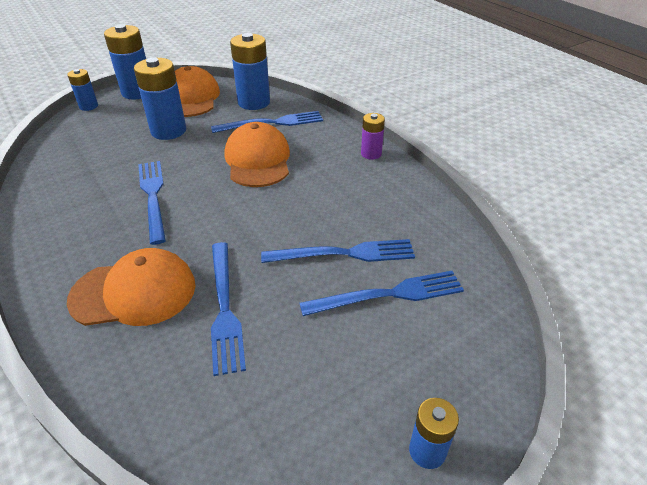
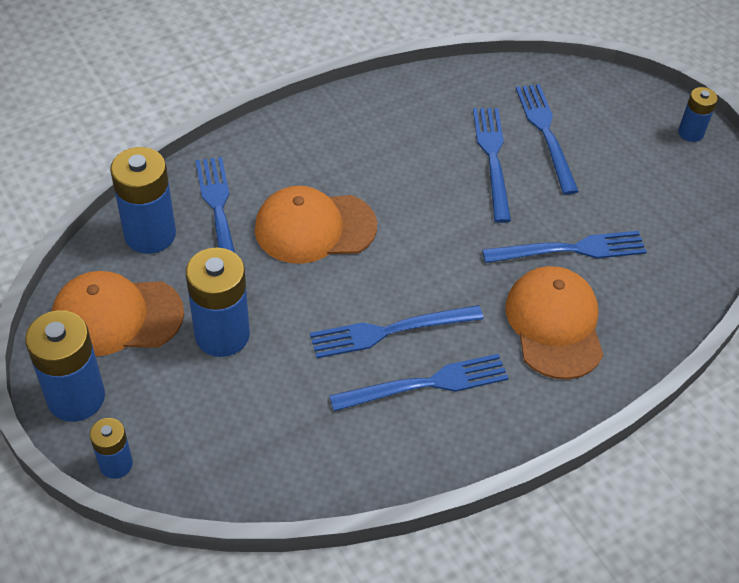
camera: 90 degrees left, 10 degrees up
purple battery [361,113,385,160] -> none
none -> blue fork [329,354,509,411]

